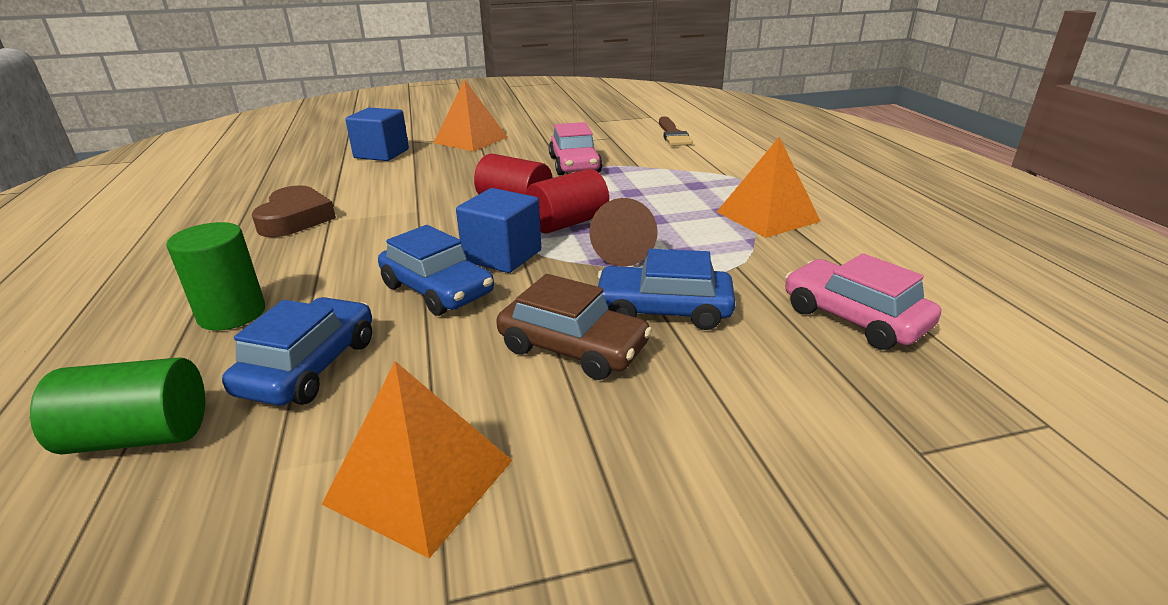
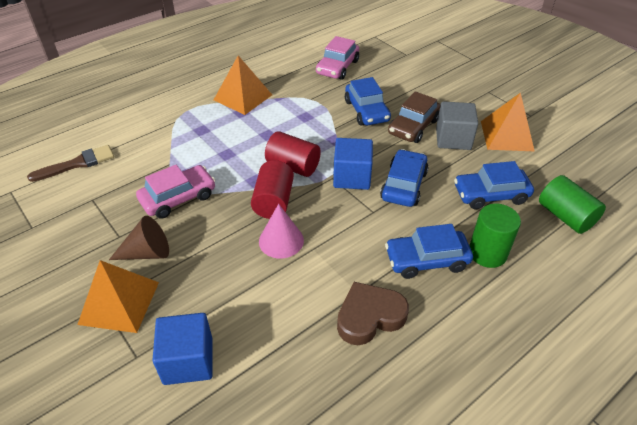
camera: 115 degrees left, 15 degrees up
brown car [496,274,652,380] -> brown car turned 150 degrees counterclockwise [388,91,440,143]
brown cone [590,198,658,267] -> brown cone moved to [109,216,169,260]
none -> pink cone [259,204,304,259]
none -> blue car [385,224,473,279]
none -> grey cube [436,101,478,150]

